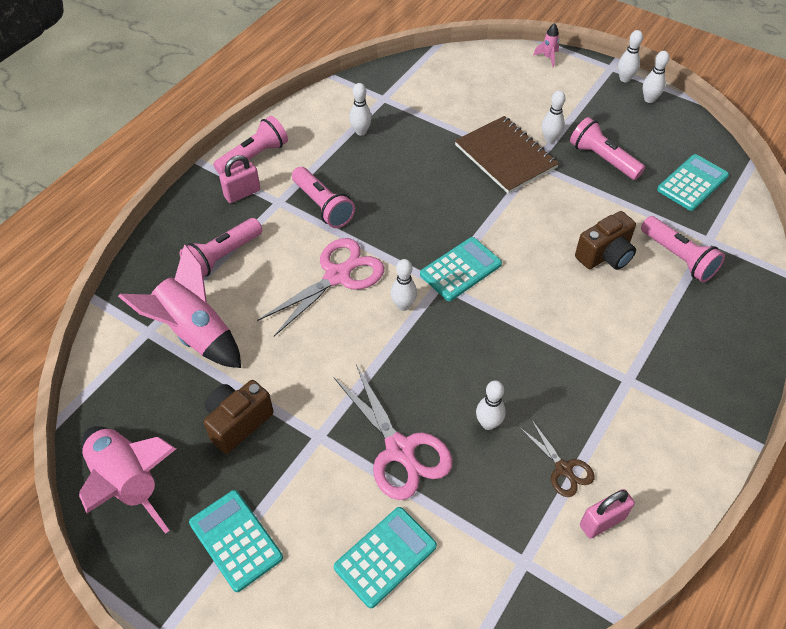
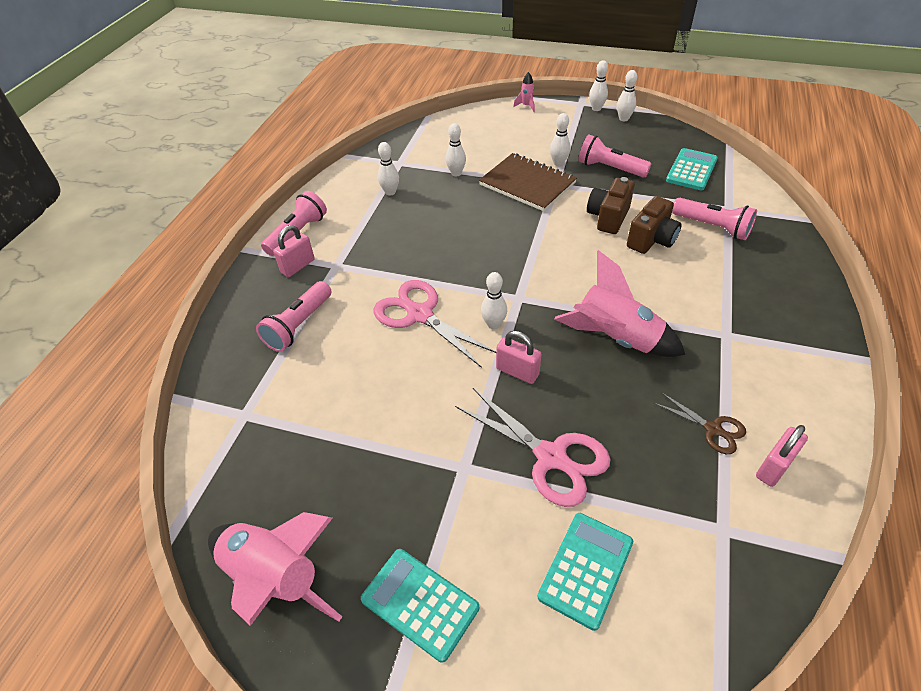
camera: 15 degrees left, 5 degrees down
pink rocket [118,244,241,368] -> pink rocket moved to [554,250,686,357]
brown camera [203,380,274,454] -> brown camera moved to [587,177,635,234]
pink scissors [257,238,384,336] -> pink scissors turned 75 degrees counterclockwise [374,280,496,368]
pink flashlight [292,167,355,228] -> none
turquoise calculator [420,237,502,301] -> none
white bowling pin [476,380,506,430] -> white bowling pin moved to [445,123,466,176]
none -> pink padlock [496,331,541,384]

